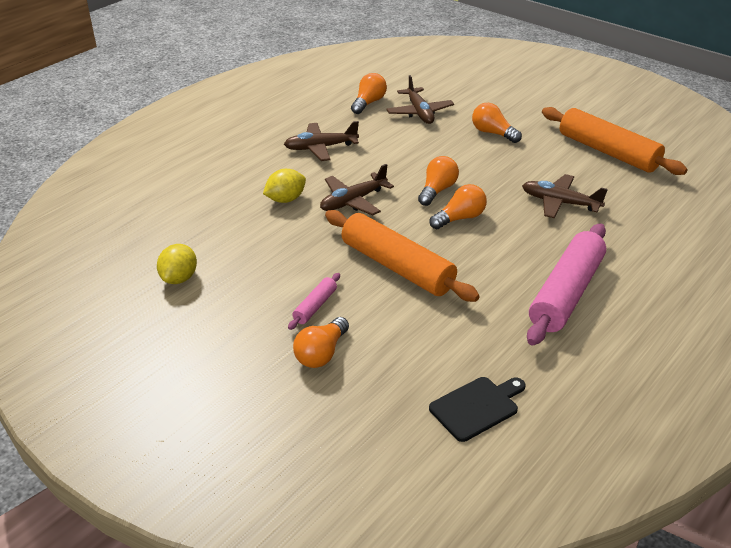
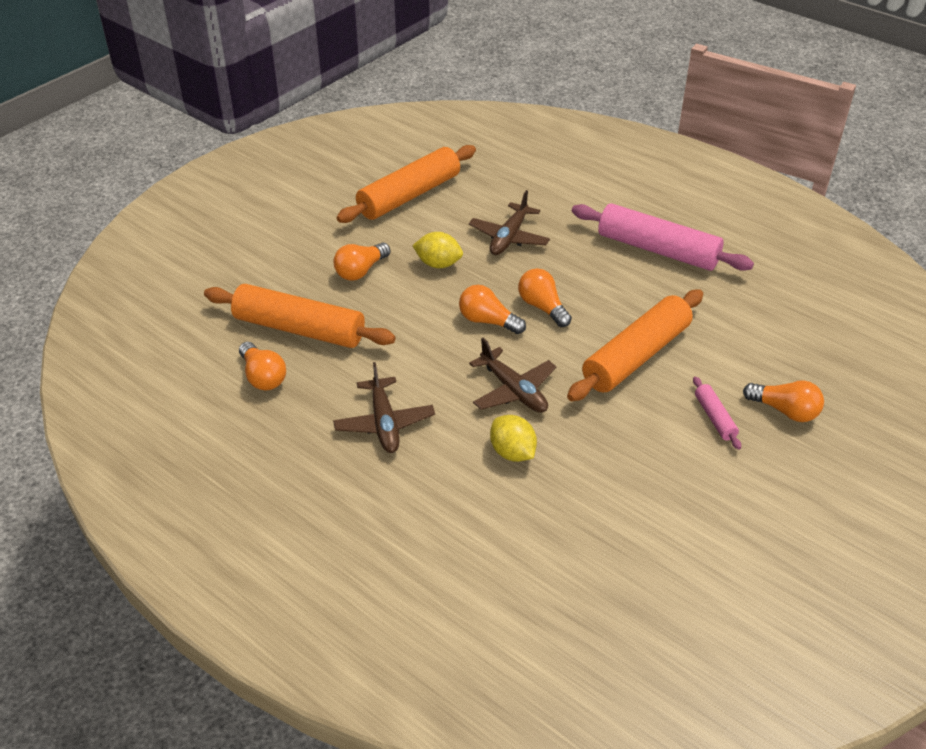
camera: 90 degrees left, 5 degrees up
yellow lemon [157,244,197,284] -> yellow lemon moved to [412,232,463,268]
pink rolling pin [288,273,340,330] -> pink rolling pin turned 45 degrees clockwise [693,376,741,450]
orange light bulb [351,73,387,114] -> orange light bulb turned 150 degrees counterclockwise [239,342,286,391]
brown plane [386,75,454,124] -> orange rolling pin [204,284,396,348]
black cutting board [429,377,526,442] -> none

